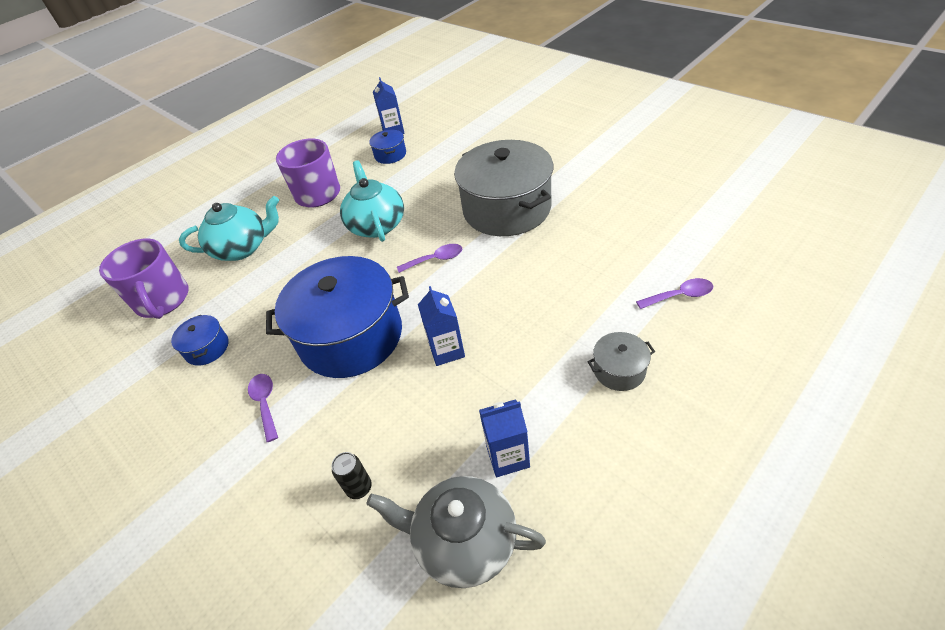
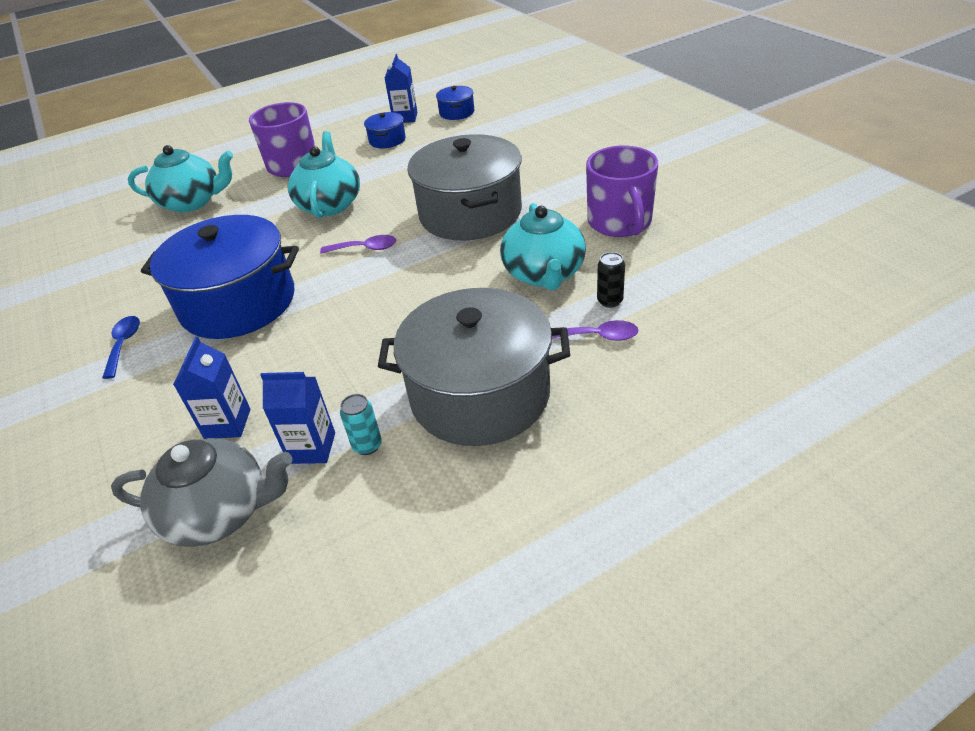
camera: 15 degrees right, 5 degrees down
purple mug [99,238,189,319] -> purple mug moved to [586,146,658,237]
blue pot [171,315,228,366] -> blue pot moved to [436,86,474,120]
purple spoon [248,374,278,442] -> blue spoon [102,316,140,379]
black can [332,452,372,499] -> black can moved to [597,252,625,308]
grey teapot [366,476,546,588] -> grey teapot turned 150 degrees clockwise [111,438,293,547]
blue carton [418,286,465,366] -> blue carton moved to [173,337,251,439]
grey pot [588,332,655,391] -> grey pot [378,288,570,446], size x2.33
none -> turquoise can [340,394,382,455]
none -> turquoise teapot [500,203,586,290]

